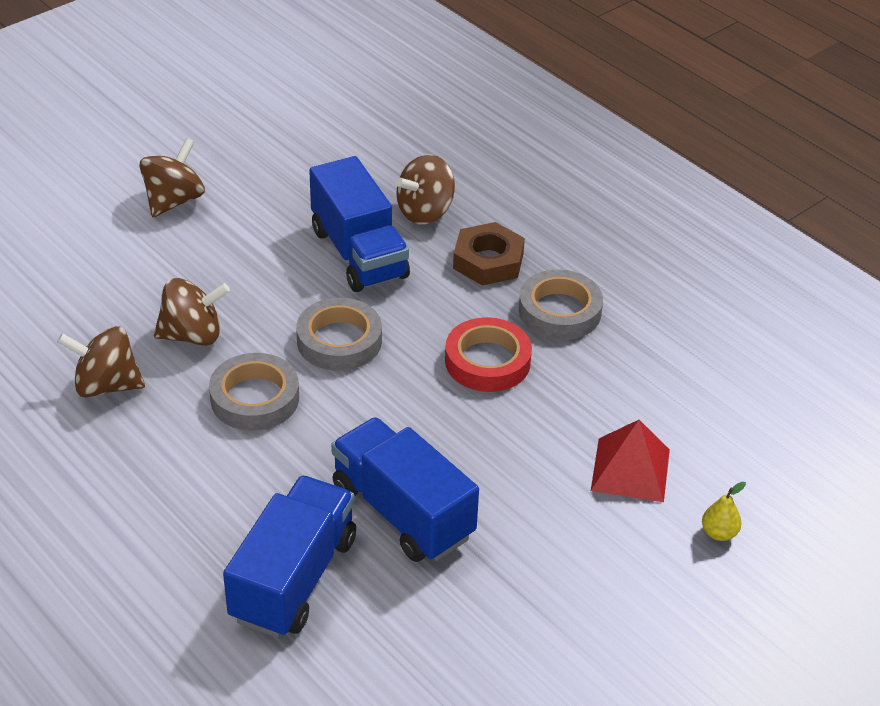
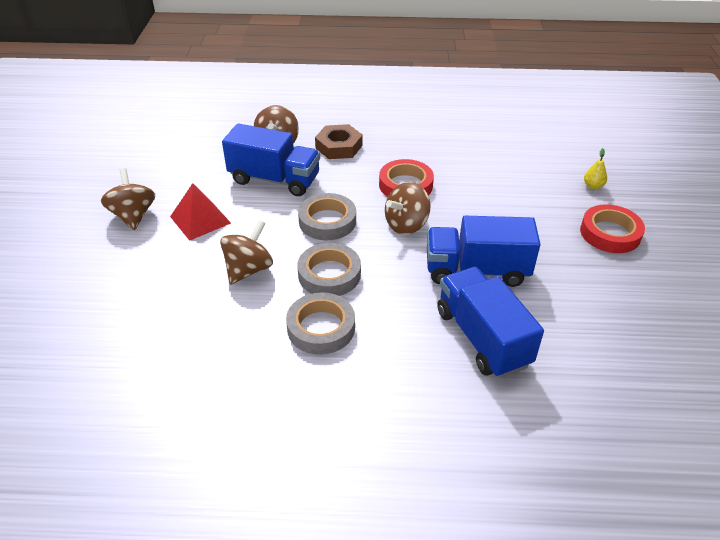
camera: 45 degrees left, 0 degrees up
brown spinning top [57,326,145,397] -> brown spinning top moved to [385,182,430,235]
grey tape [519,269,603,340] -> grey tape moved to [286,292,355,355]
red pyramid [591,420,670,502] -> red pyramid moved to [170,183,231,241]
none -> red tape [580,204,645,253]

